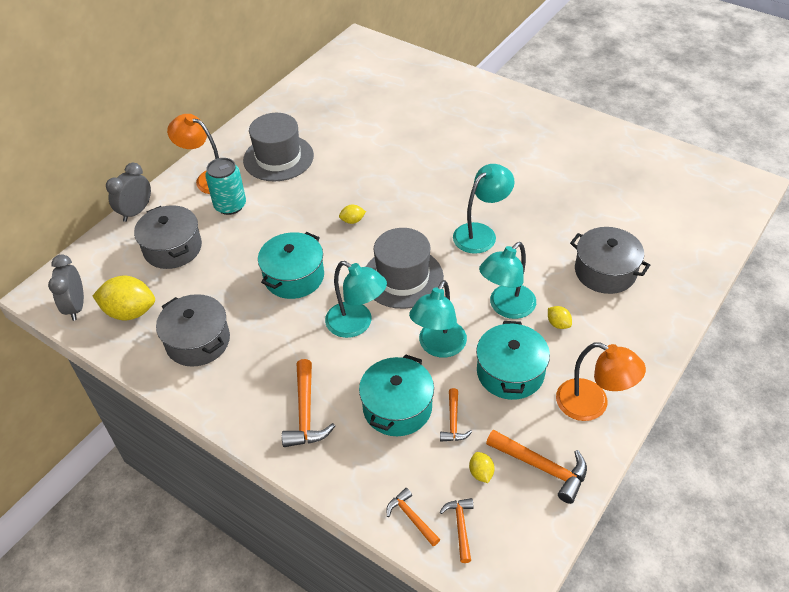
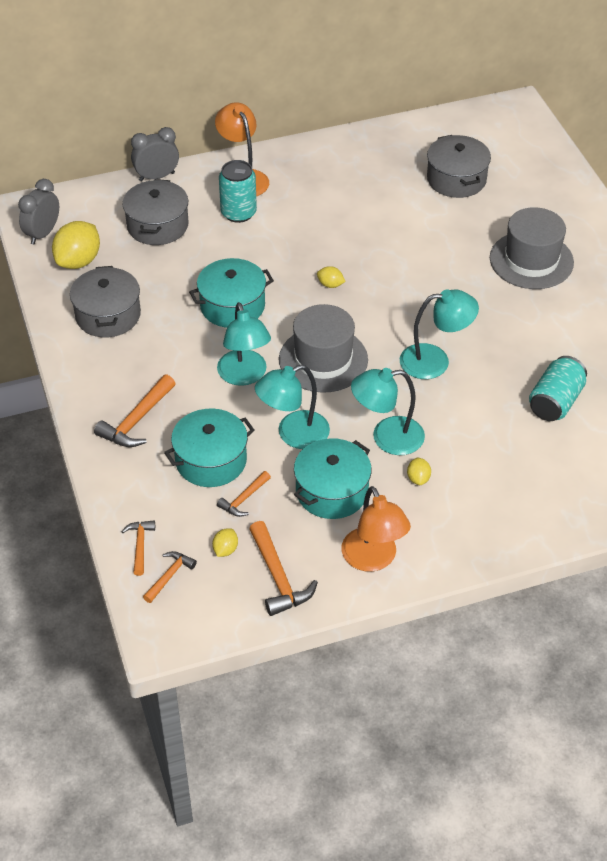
camera: 35 degrees right, 0 degrees up
yellow lemon [93,276,155,320] -> yellow lemon turned 75 degrees clockwise [52,221,100,269]
grey hat [243,113,314,181] -> grey hat moved to [490,207,574,289]
grey pot [570,227,650,294] -> grey pot moved to [427,135,491,198]
none -> turquoise can [529,356,587,421]

